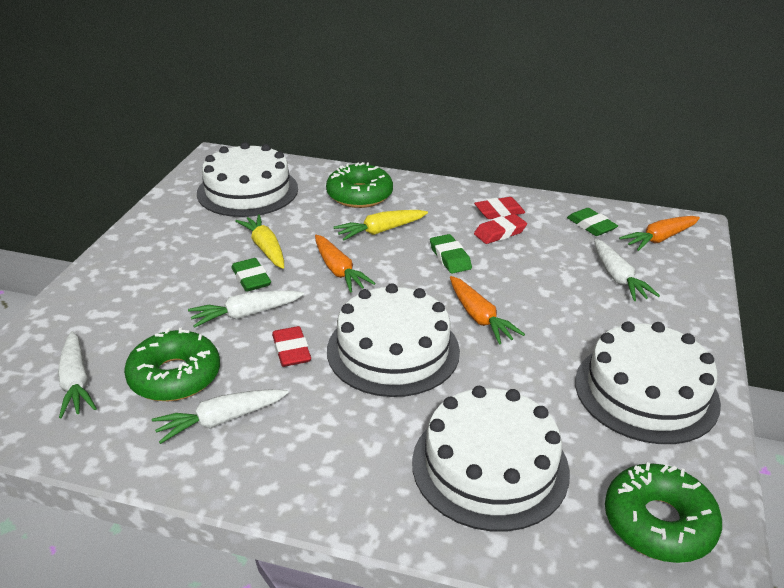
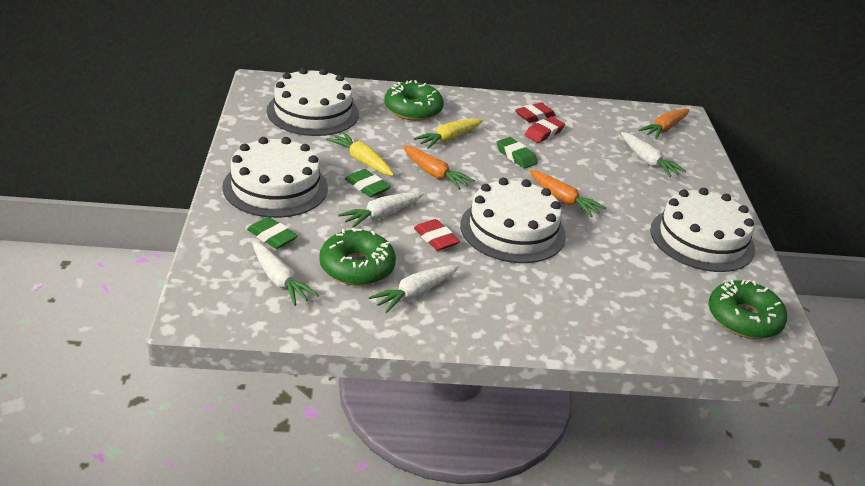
camera: 20 degrees left, 0 degrees up
white cake [412,386,570,532] -> white cake moved to [222,137,328,218]
green eraser [567,208,618,236] -> green eraser moved to [247,217,298,249]

